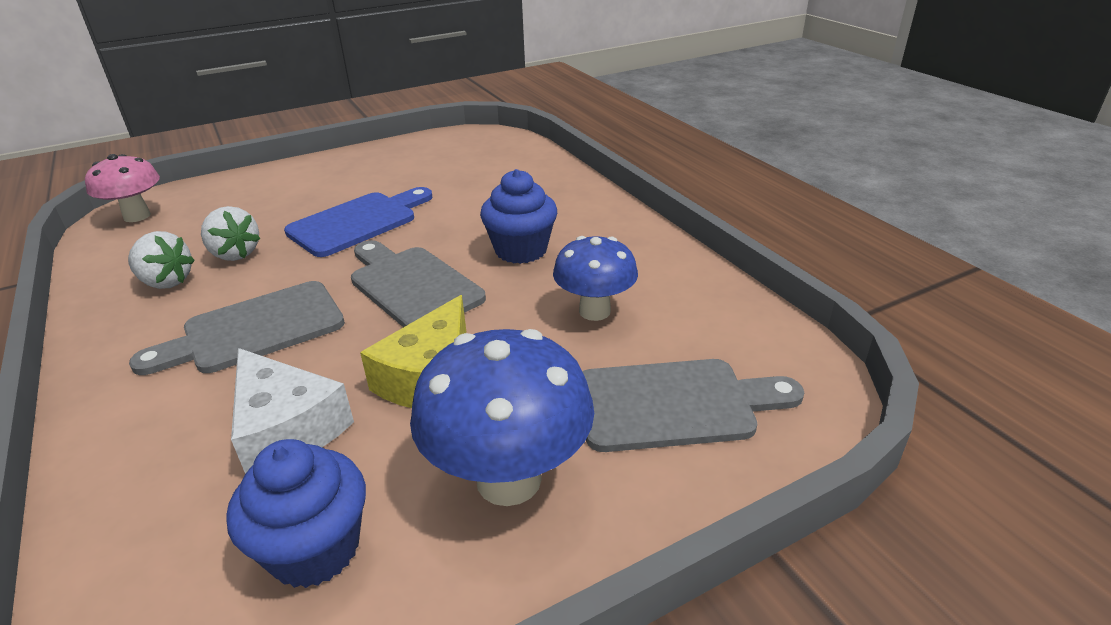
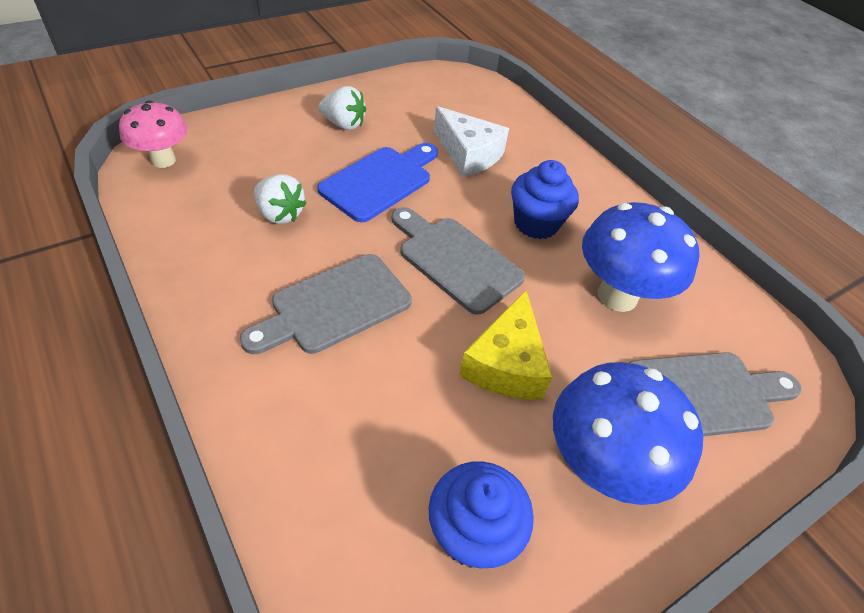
camera: 10 degrees left, 15 degrees up
white strawberry [128,231,195,289] -> white strawberry moved to [318,86,366,130]
white cheese [231,348,354,474] -> white cheese moved to [434,106,509,177]
blue mushroom [553,236,638,321] -> blue mushroom [582,202,700,312], size x1.54

